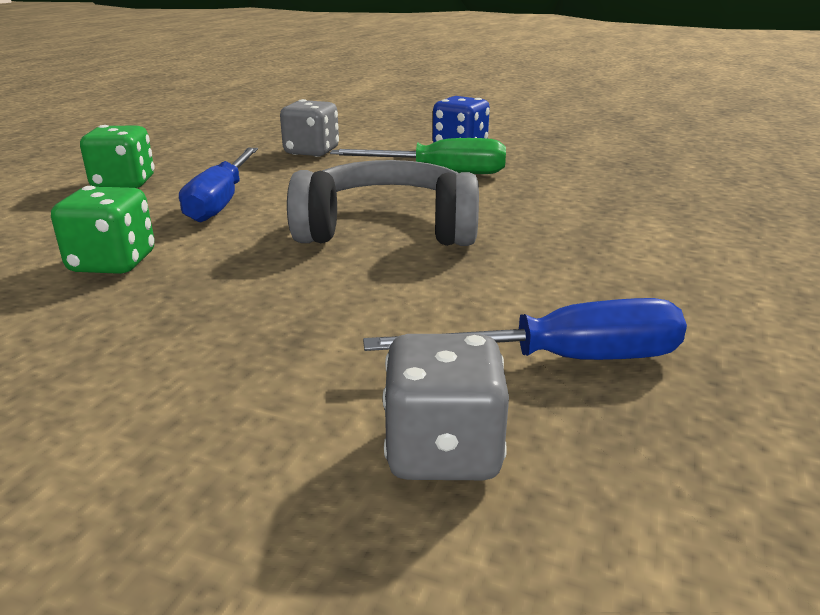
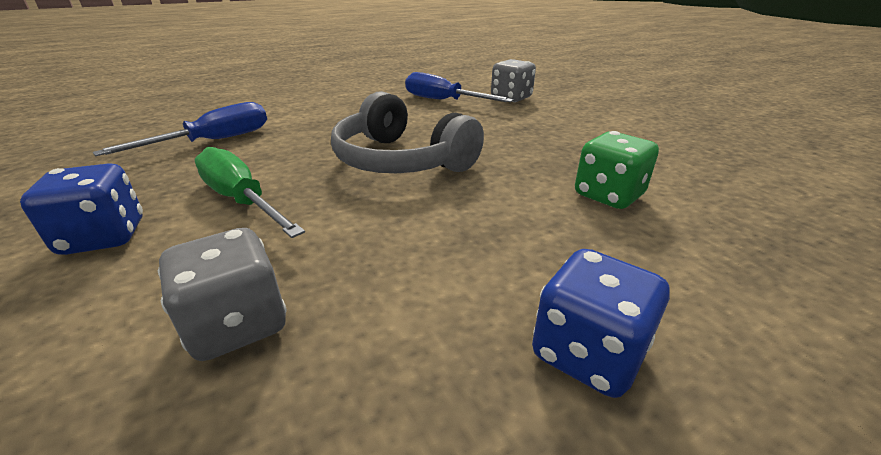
camera: 140 degrees left, 5 degrees up
green dice [80,125,155,188] -> blue dice [532,249,670,398]
blue screwdriver [179,148,258,223] -> blue screwdriver moved to [92,102,267,156]

